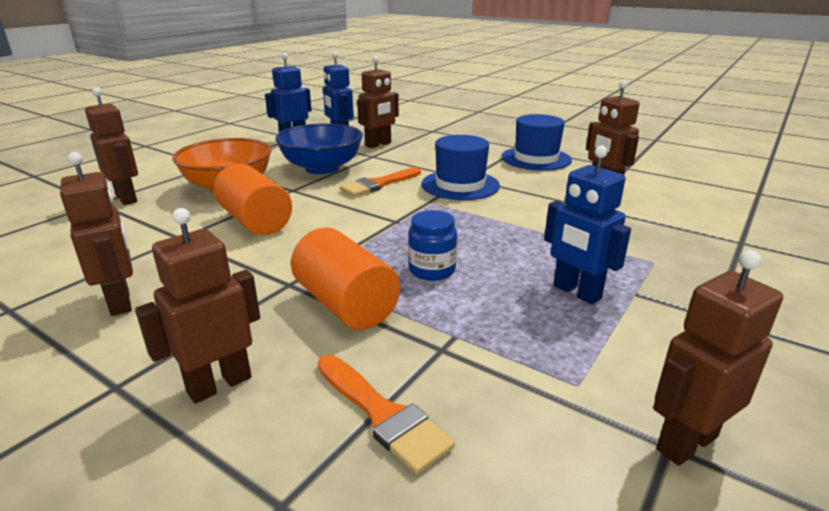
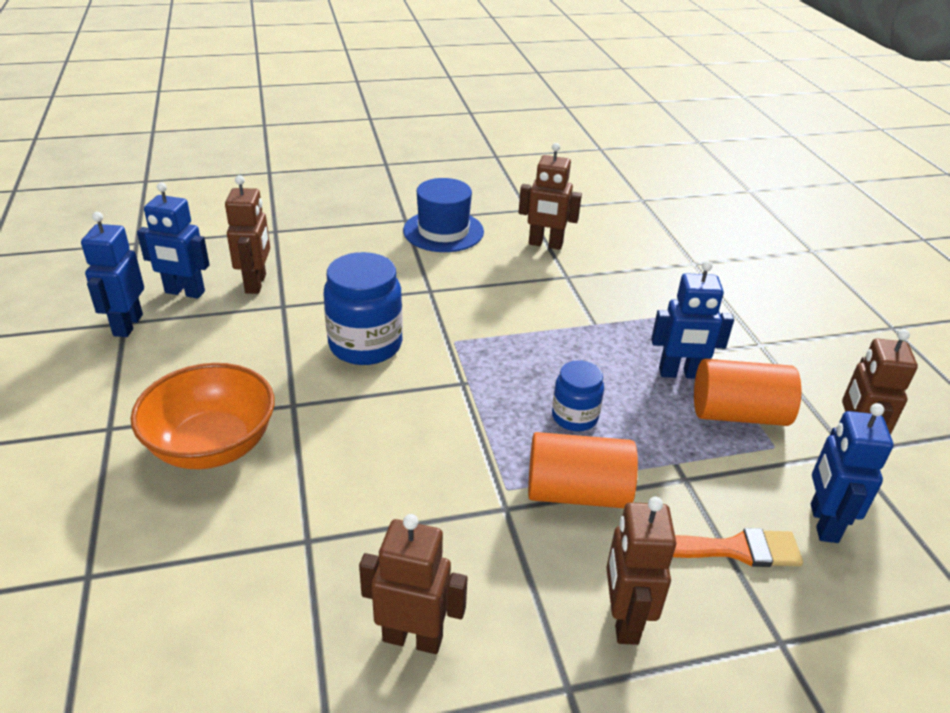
camera: 50 degrees left, 10 degrees up
brown robot [85,87,138,205] -> none
orange cylinder [213,163,292,235] -> orange cylinder moved to [694,359,801,426]
blue bowl [275,123,363,174] -> none
orange brush [340,167,421,197] -> blue jar [323,252,403,365]
blue hat [421,135,500,200] -> none
none -> blue robot [811,403,893,543]

